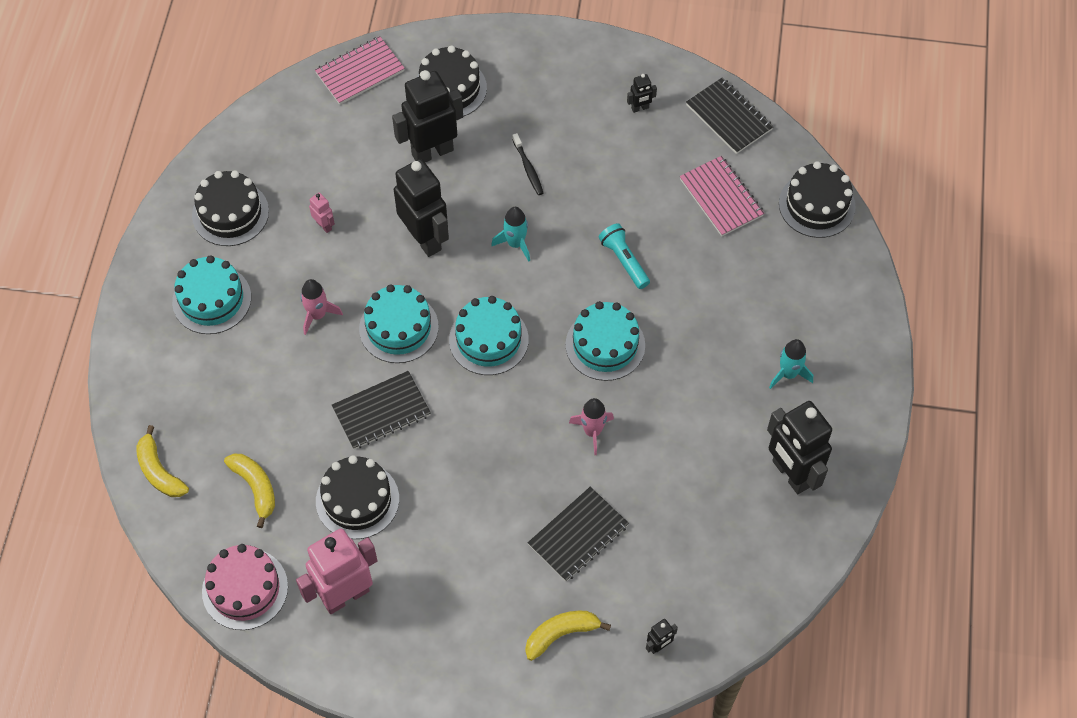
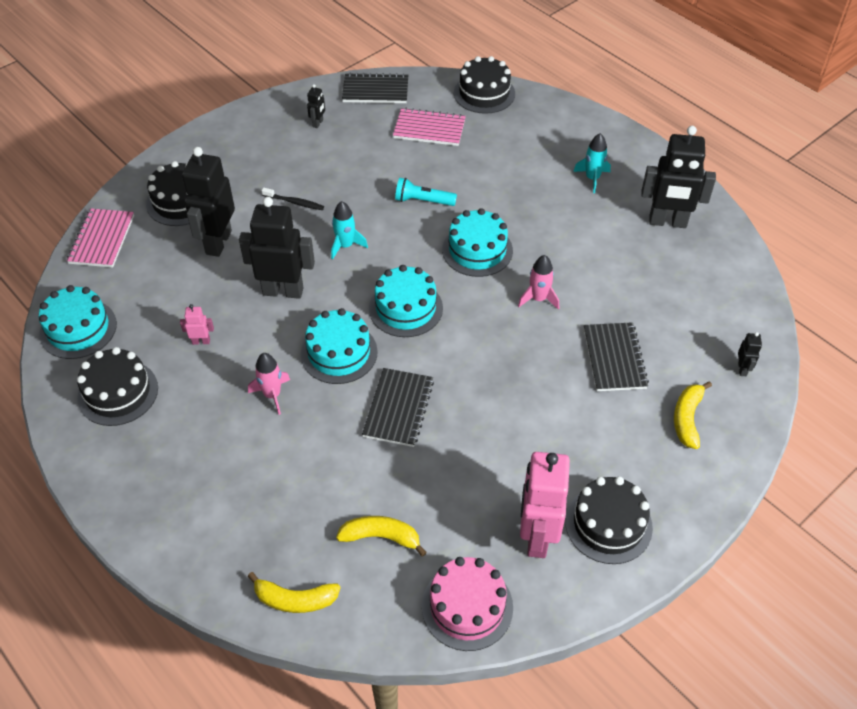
camera: 50 degrees left, 10 degrees down
turquoise cake [172,255,251,334] -> turquoise cake moved to [39,285,117,359]
black cake [316,455,399,539] -> black cake moved to [565,476,653,564]

